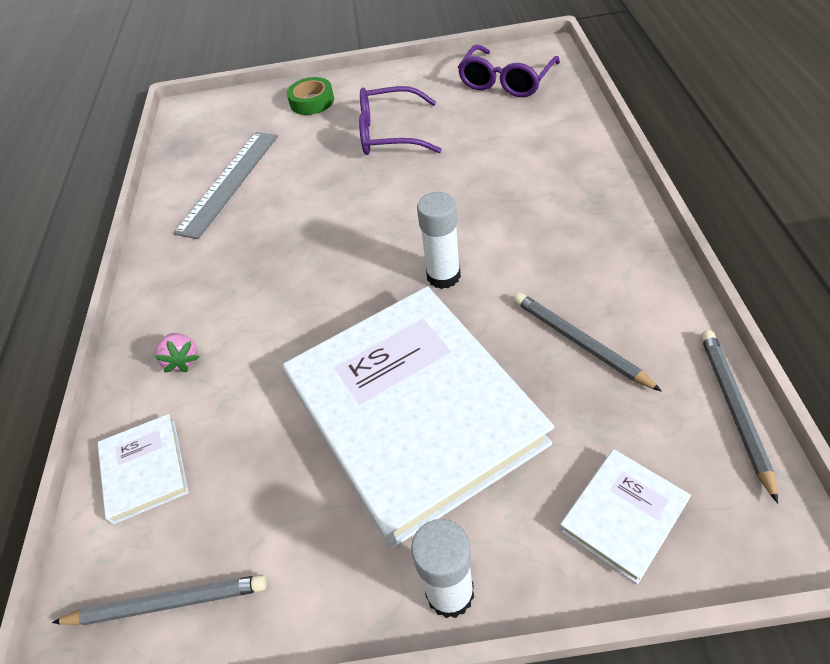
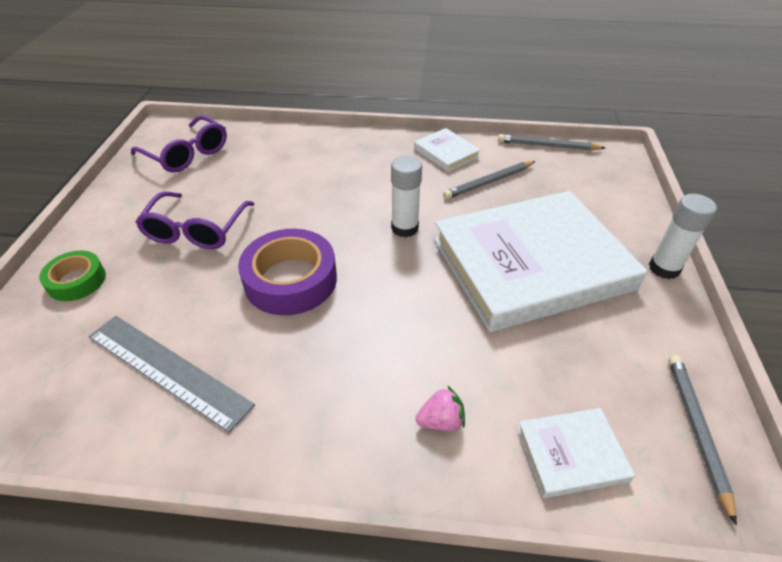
camera: 85 degrees left, 5 degrees down
white book [559,449,691,584] -> white book moved to [414,128,481,172]
none -> purple tape [238,229,337,315]

